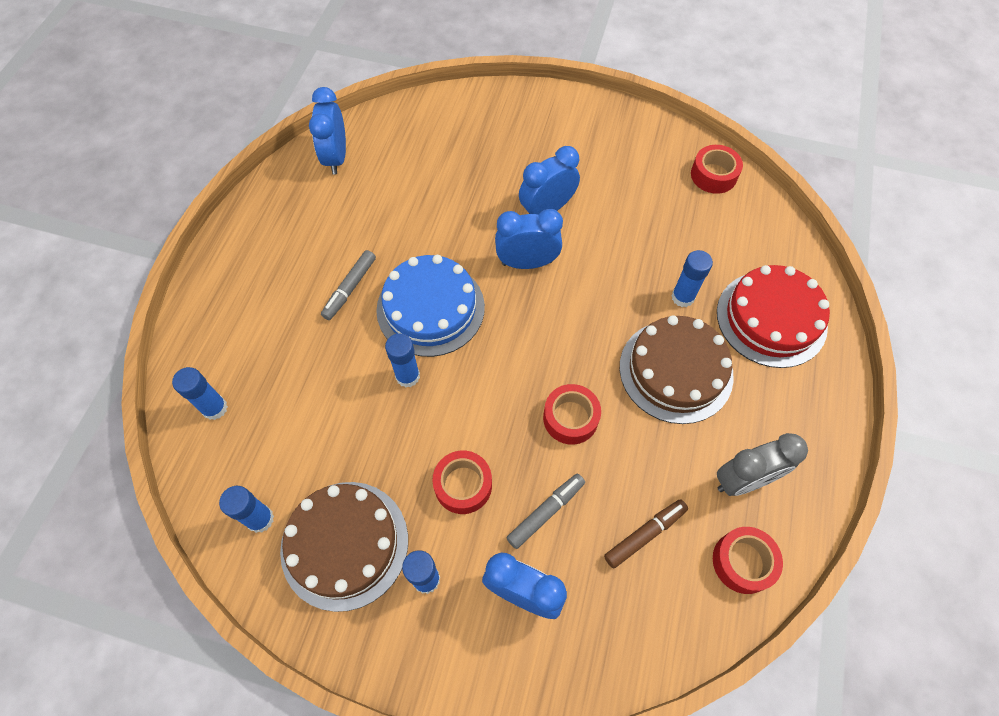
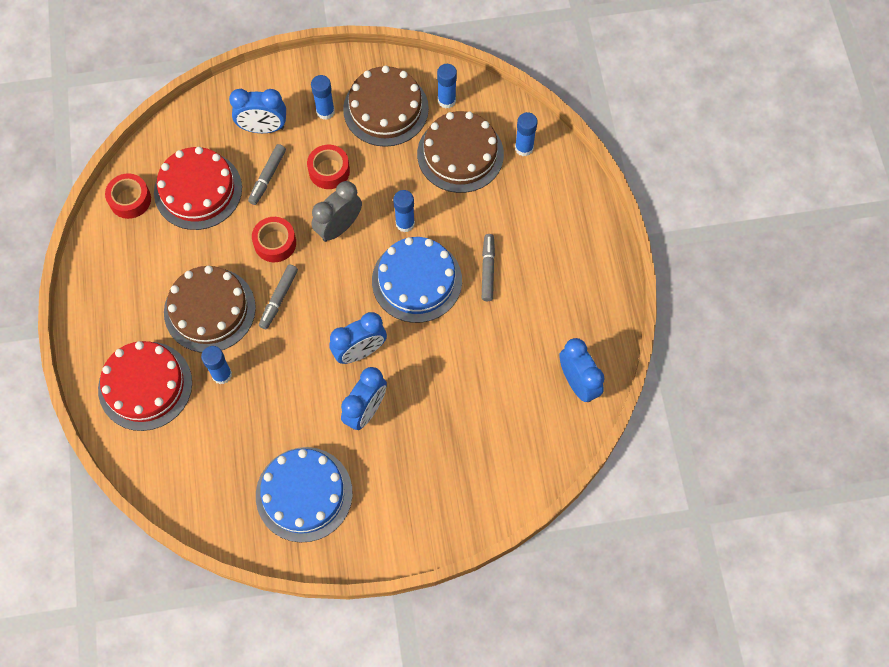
camera: 155 degrees right, 5 degrees up
brown marker [604,499,688,568] -> red cake [154,147,242,230]
red tape [691,145,743,194] -> none
grey clock [717,433,808,496] -> grey clock moved to [312,181,362,242]
none -> blue cake [256,447,353,543]
none -> grey marker [259,264,298,329]
none -> brown cake [417,111,504,193]

